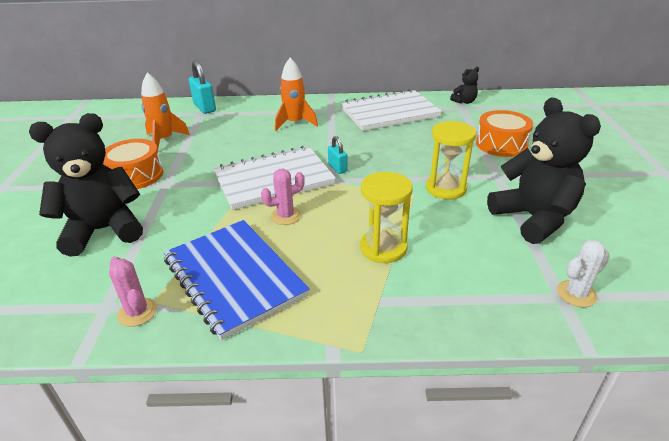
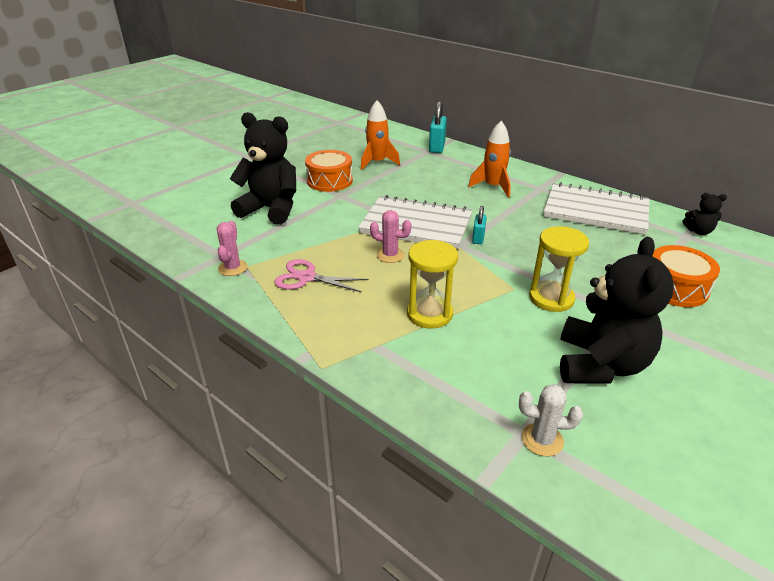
camera: 40 degrees right, 0 degrees up
blue notebook [164,220,310,340] -> pink scissors [274,259,368,292]

